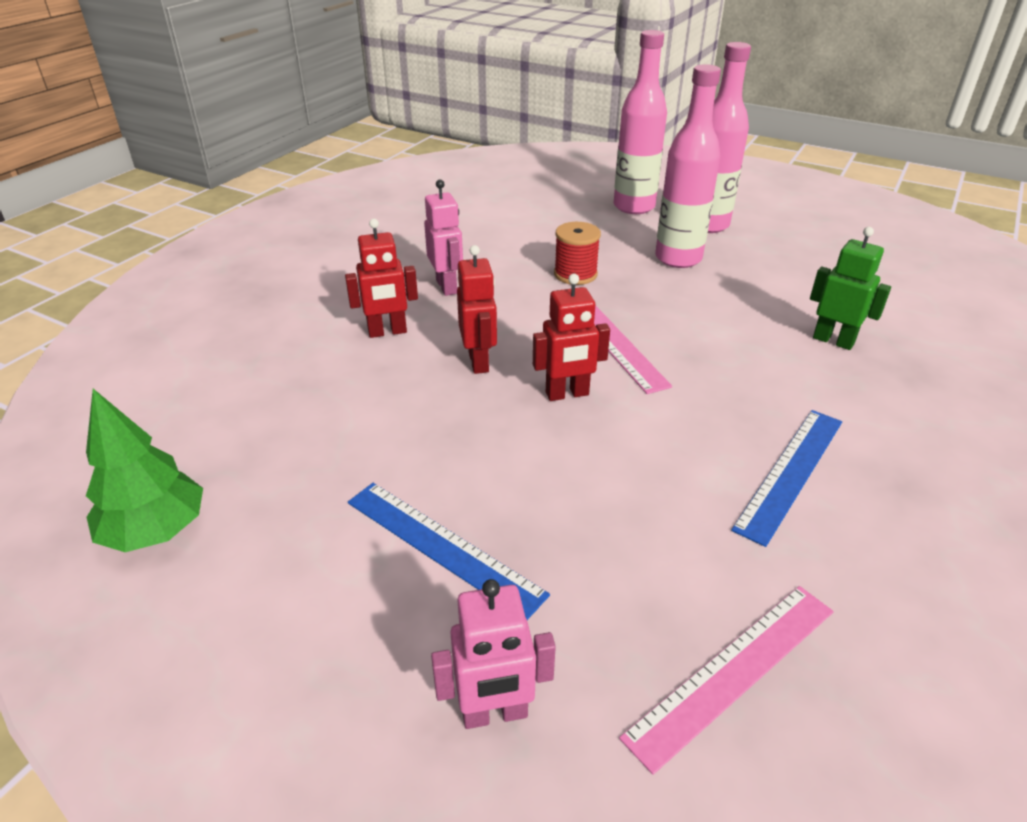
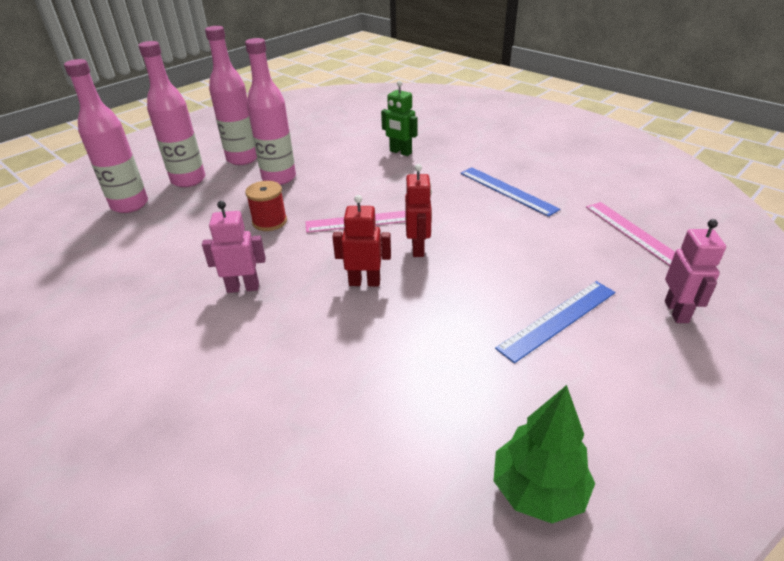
camera: 75 degrees left, 0 degrees up
red robot [345,219,418,338] -> none
green robot [810,227,891,350] -> green robot turned 105 degrees counterclockwise [381,81,418,156]
none -> pink bottle [64,59,148,213]

